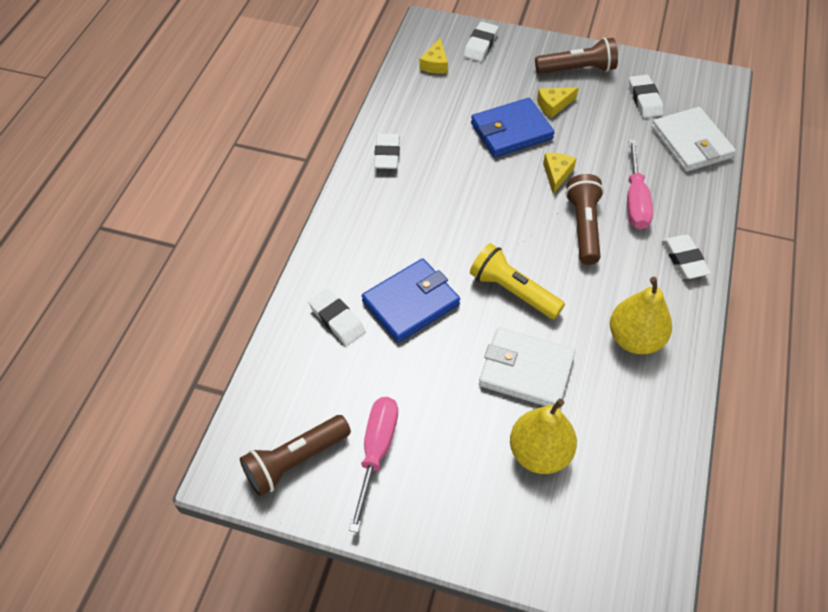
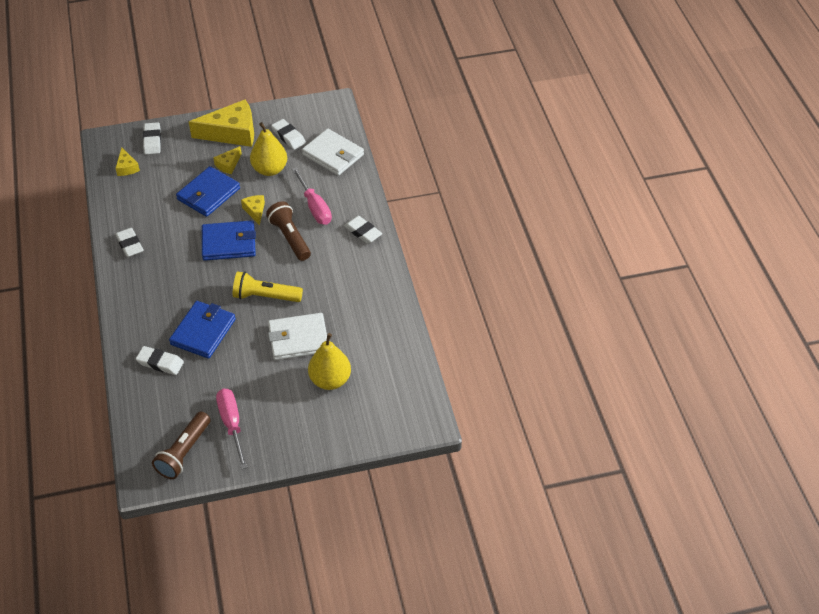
camera: 30 degrees left, 5 degrees down
brown flashlight [535,38,618,74] -> yellow cheese [189,100,254,147]
yellow pear [610,277,672,354] -> yellow pear moved to [250,122,287,176]
none -> blue wallet [202,220,256,261]

